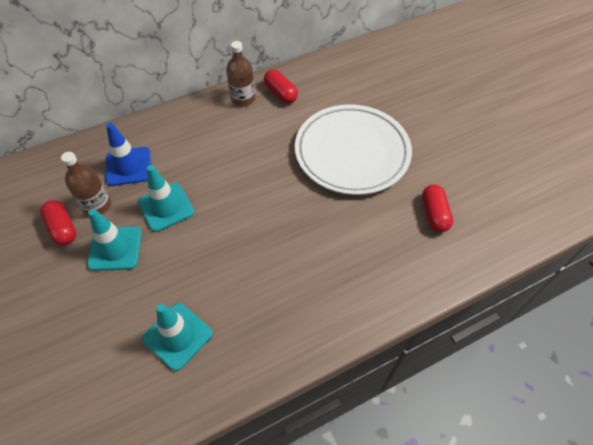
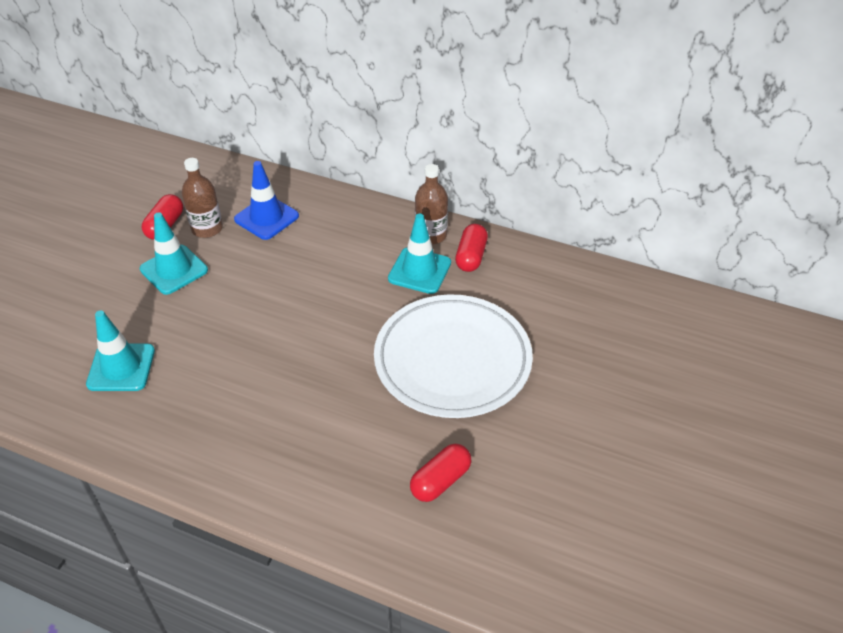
camera: 50 degrees right, 10 degrees down
turquoise traffic cone [138,165,194,232] -> turquoise traffic cone moved to [388,214,451,294]

